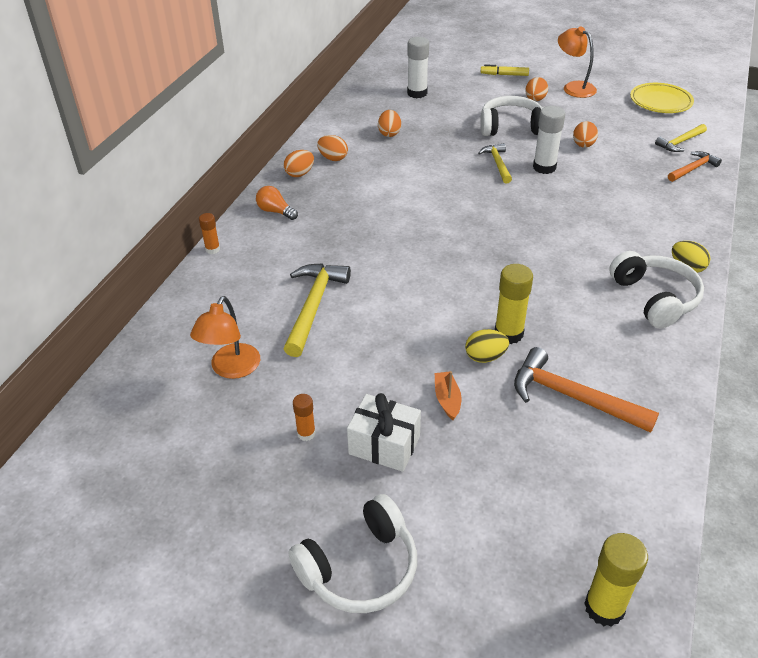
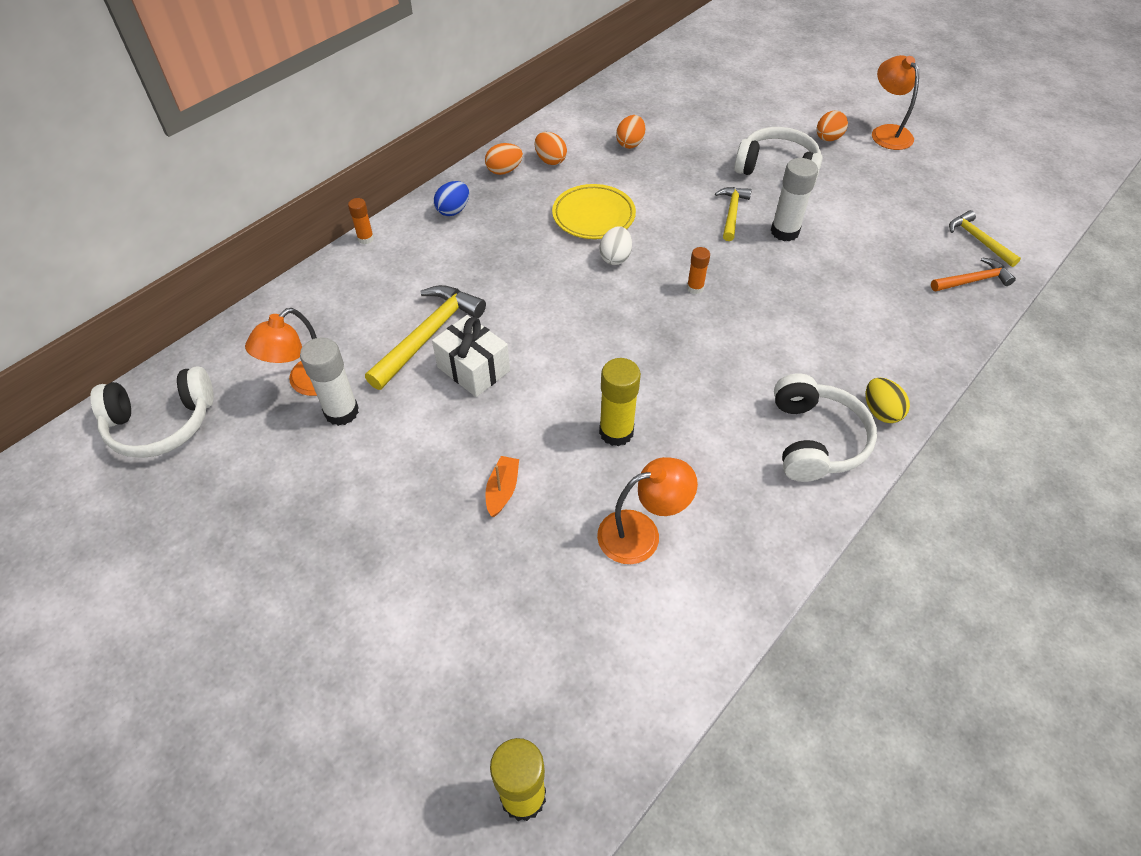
camera: 20 degrees right, 10 degrees up
orange light bulb [256,186,298,220] -> blue egg [434,181,469,216]
white headphones [288,494,417,613] -> white headphones moved to [90,366,214,458]
orange glue stick [293,394,316,441] -> orange glue stick moved to [687,247,710,294]
white gift [347,393,421,472] -> white gift moved to [432,315,510,397]
white glue stick [407,37,429,98] -> white glue stick moved to [300,337,359,426]
yellow egg [465,329,509,363] -> none
yellow marker [481,64,529,76] -> none
orange hammer [514,347,659,433] -> orange lamp [597,457,698,564]
orange egg [573,121,598,148] -> none
yellow plate [630,83,694,113] -> yellow plate moved to [552,184,636,239]
yellow hammer [655,124,707,152] -> yellow hammer turned 75 degrees clockwise [949,210,1021,267]
none -> white egg [599,226,632,265]

